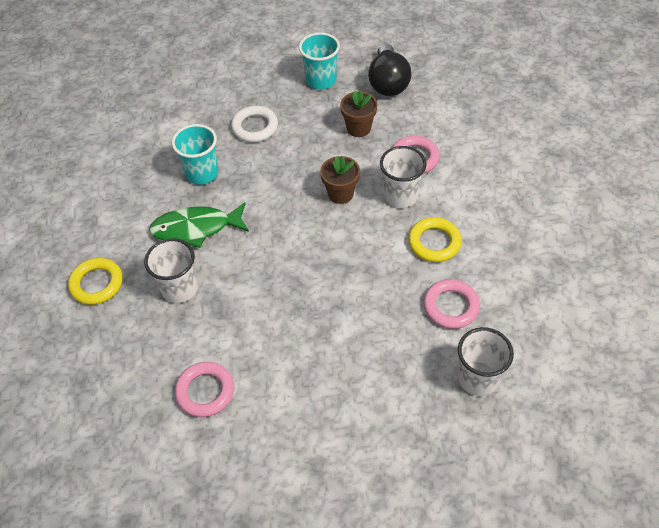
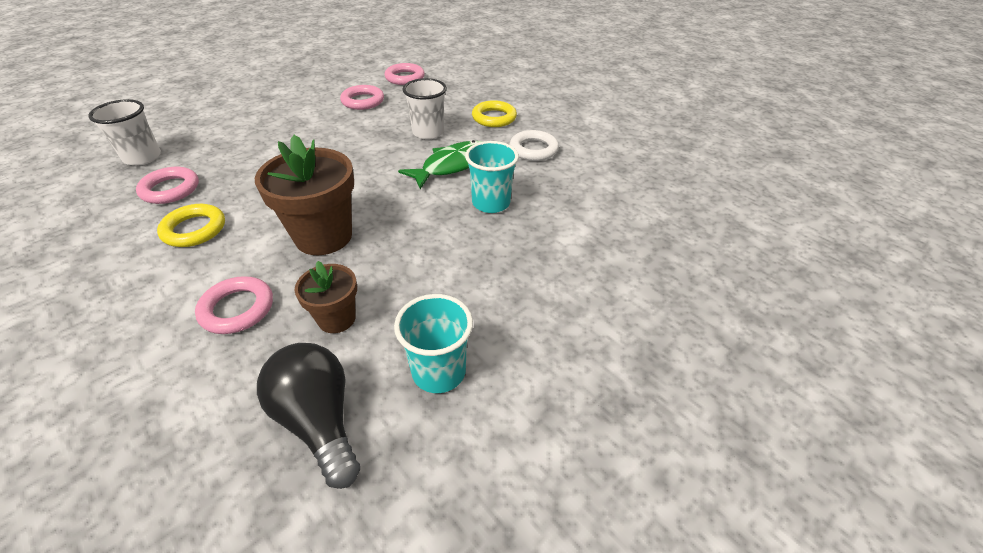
camera: 145 degrees right, 10 degrees down
white ring [231,106,278,142] -> white ring moved to [510,130,559,161]
brown flower pot [320,156,360,204] -> brown flower pot [255,135,354,255], size x1.79
white cup [380,146,426,208] -> none
none -> pink ring [385,63,425,85]

